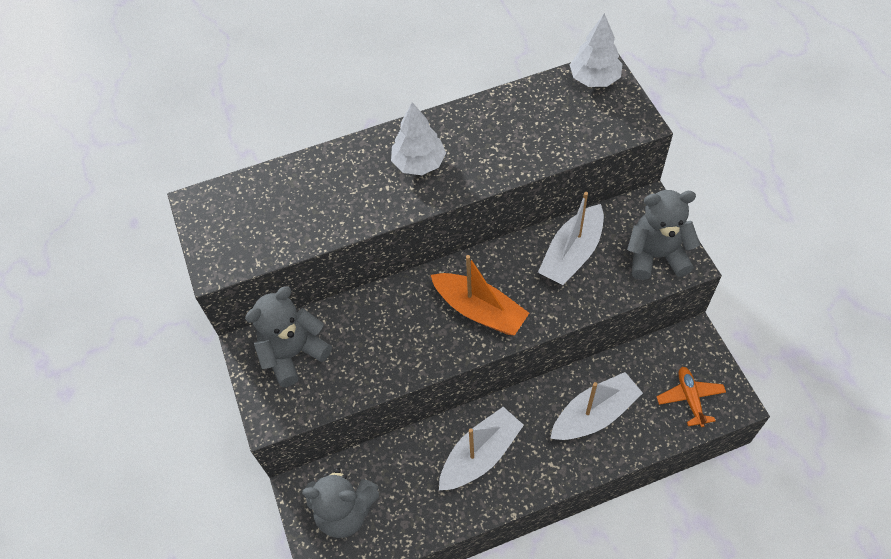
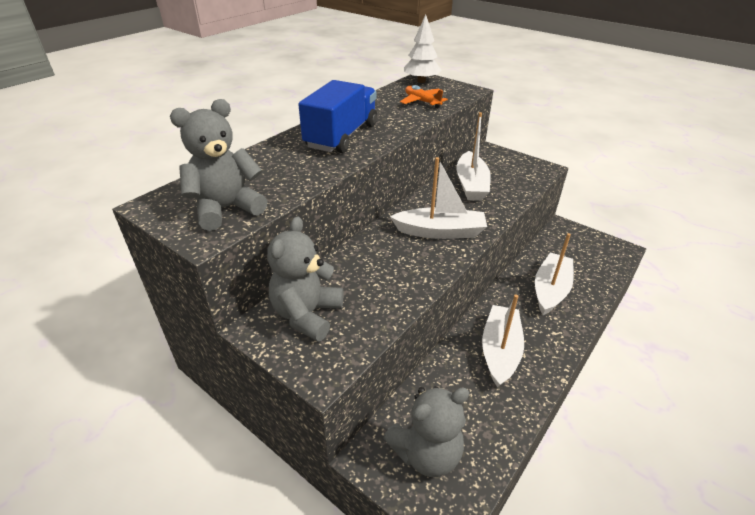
camera: 35 degrees left, 20 degrees down
white tree [391,102,446,175] -> blue truck [298,80,377,153]
orange boat [431,255,529,335] -> white boat [390,157,487,239]
grey teddy bear [627,190,700,280] -> grey teddy bear moved to [170,99,267,231]
orange plane [657,367,726,427] -> orange plane moved to [400,85,448,109]

